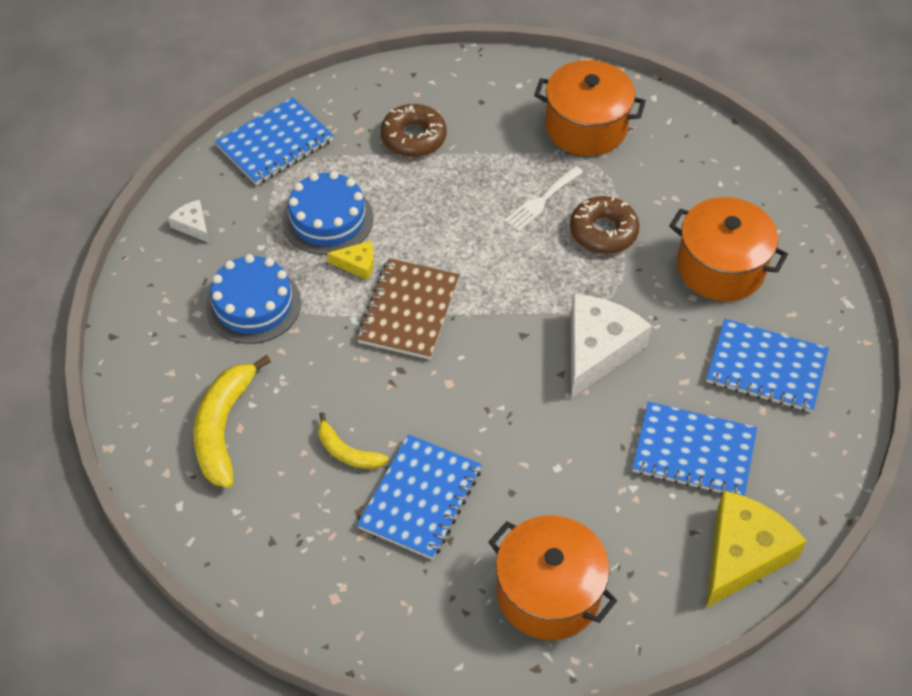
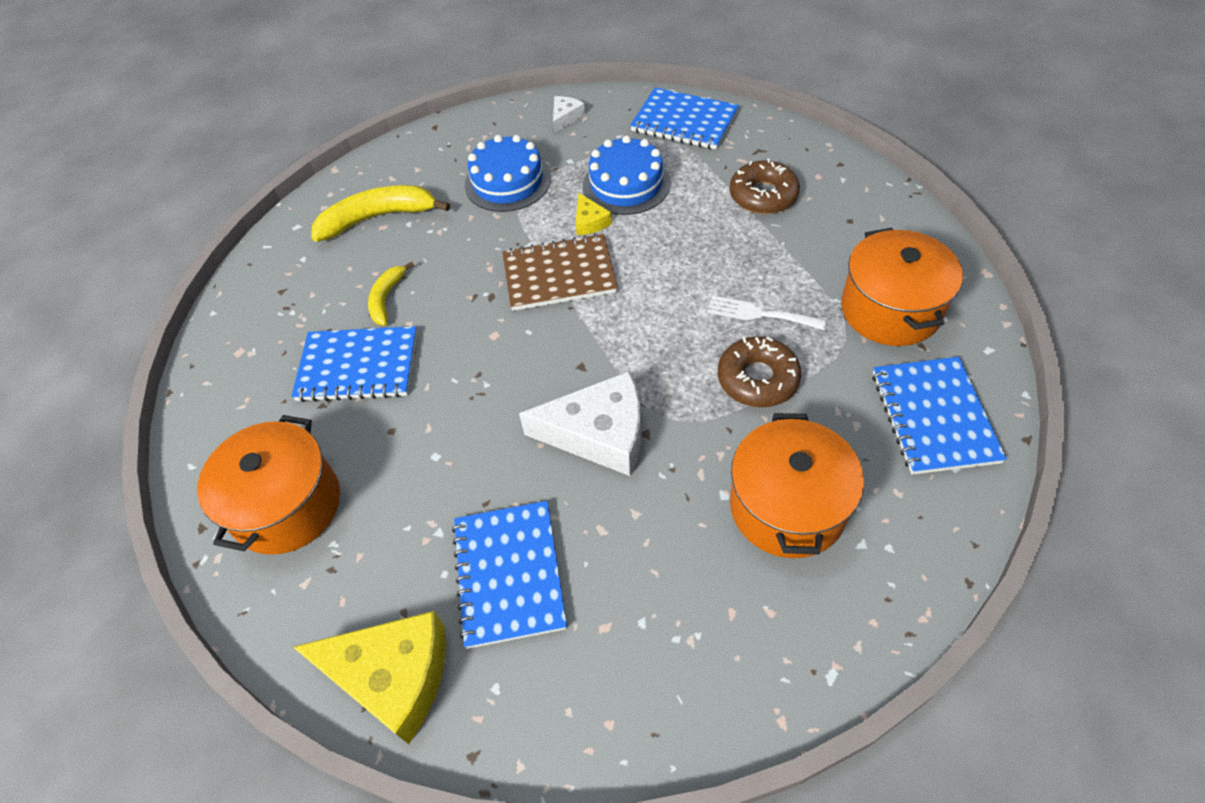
camera: 70 degrees right, 0 degrees up
blue notebook [706,319,829,413] -> blue notebook moved to [872,357,1007,475]

